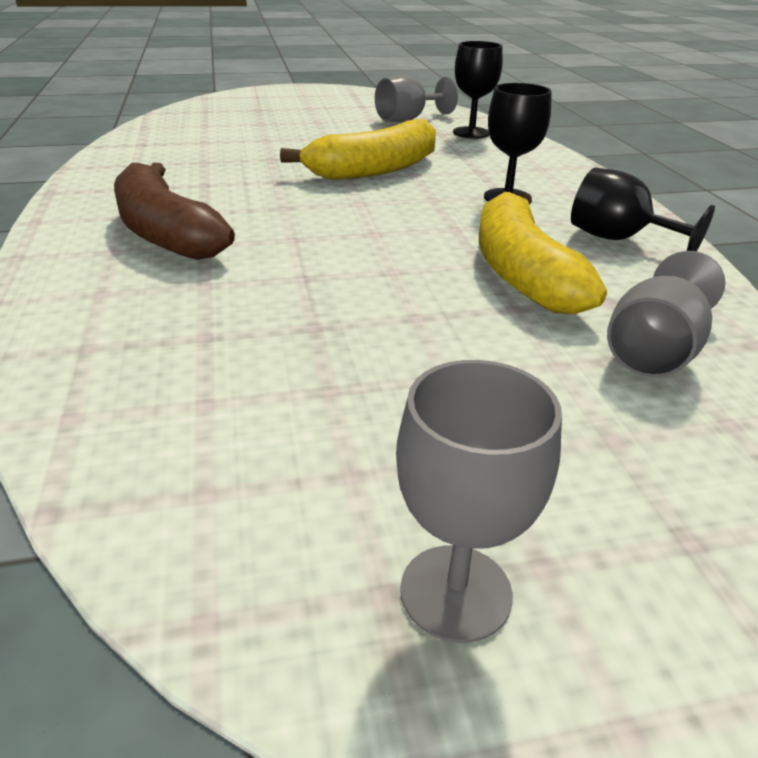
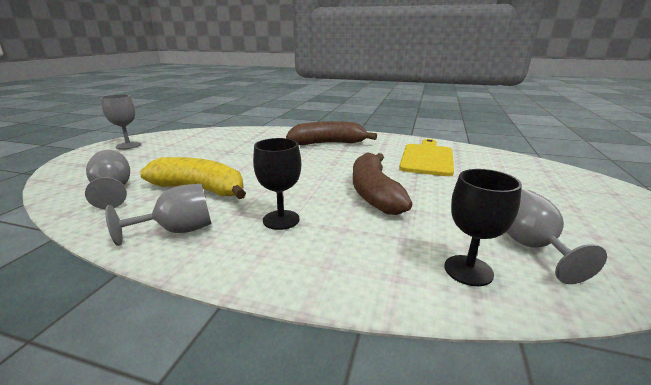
camera: 120 degrees right, 10 degrees down
yellow banana [280,119,436,180] -> brown banana [353,153,413,215]
black goblet [571,168,715,251] -> grey goblet [105,184,211,246]
none -> yellow cutting board [399,139,454,176]

